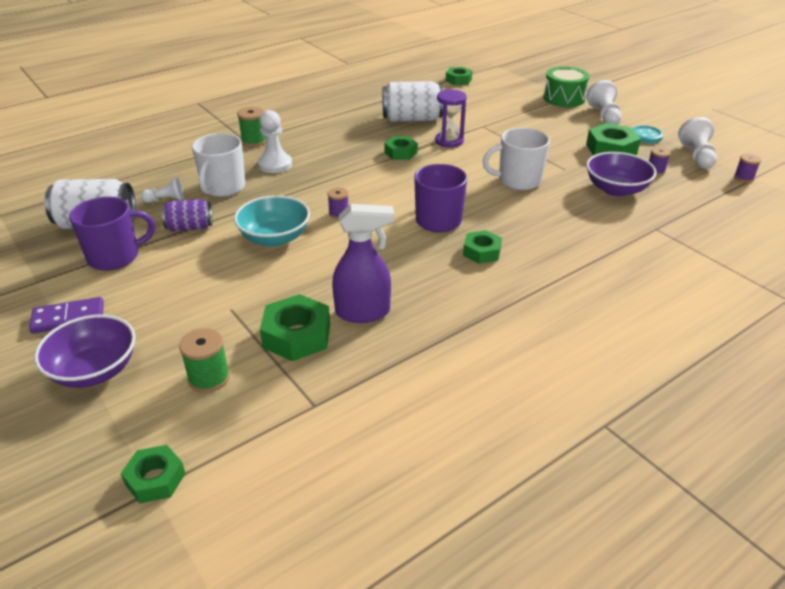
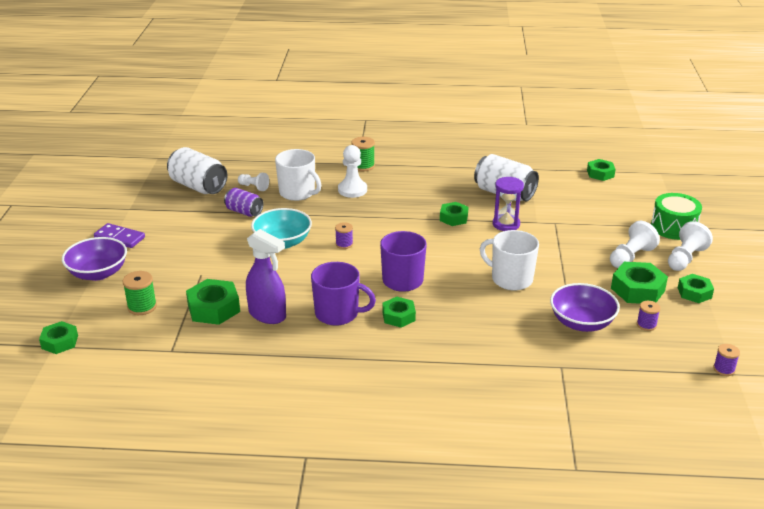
camera: 40 degrees right, 5 degrees down
purple mug [69,197,155,271] -> purple mug moved to [311,262,376,326]
white mug [192,133,245,197] -> white mug turned 105 degrees counterclockwise [275,149,321,201]
turquoise button [632,125,663,143] -> green nut [678,274,714,303]
white pawn [678,117,717,169] -> white pawn moved to [610,221,660,268]

